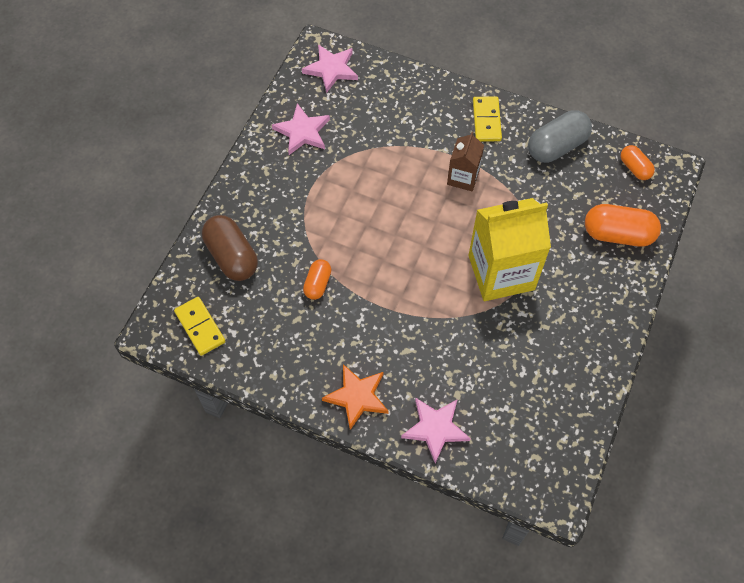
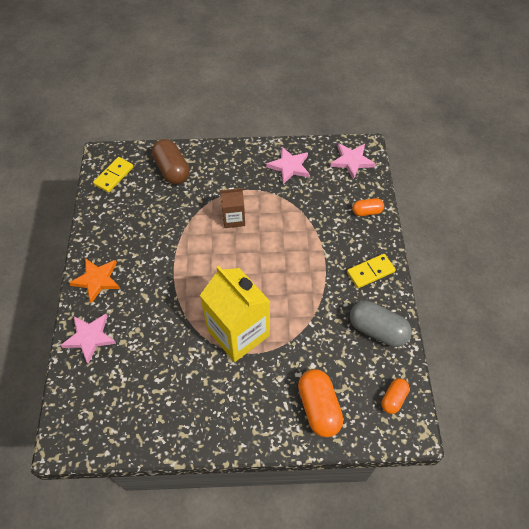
camera: 65 degrees right, 5 degrees down
brown capsule [202,215,258,281] -> brown capsule turned 60 degrees counterclockwise [152,139,189,184]
orange capsule [303,259,331,300] -> orange capsule moved to [352,198,384,216]
brown carton [447,132,484,191] -> brown carton moved to [220,188,245,228]

